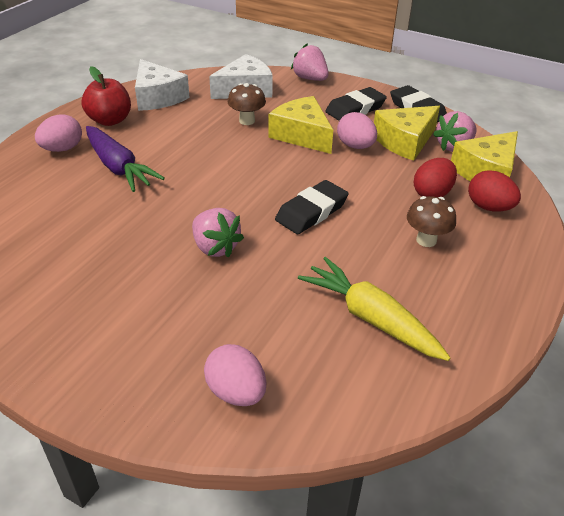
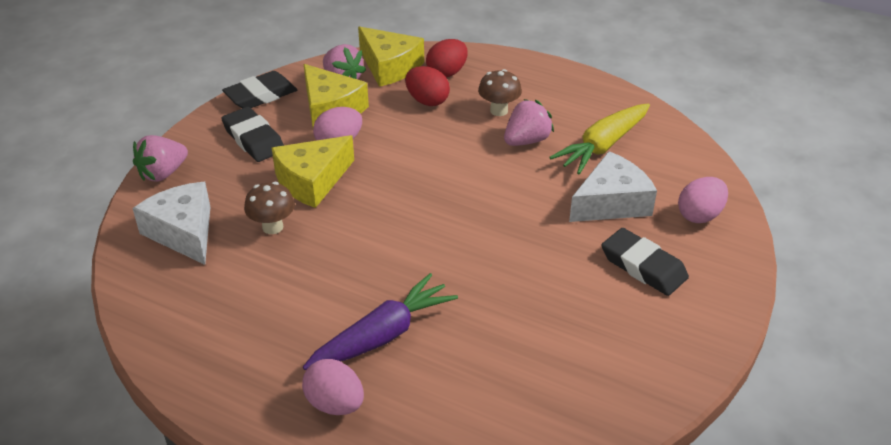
camera: 90 degrees left, 0 degrees up
red apple [81,66,131,126] -> none
white cheese [135,59,190,111] -> white cheese moved to [569,151,657,222]
pink strawberry [192,208,244,258] -> pink strawberry moved to [504,99,554,146]
black eraser [275,180,349,234] -> black eraser moved to [601,228,689,296]

